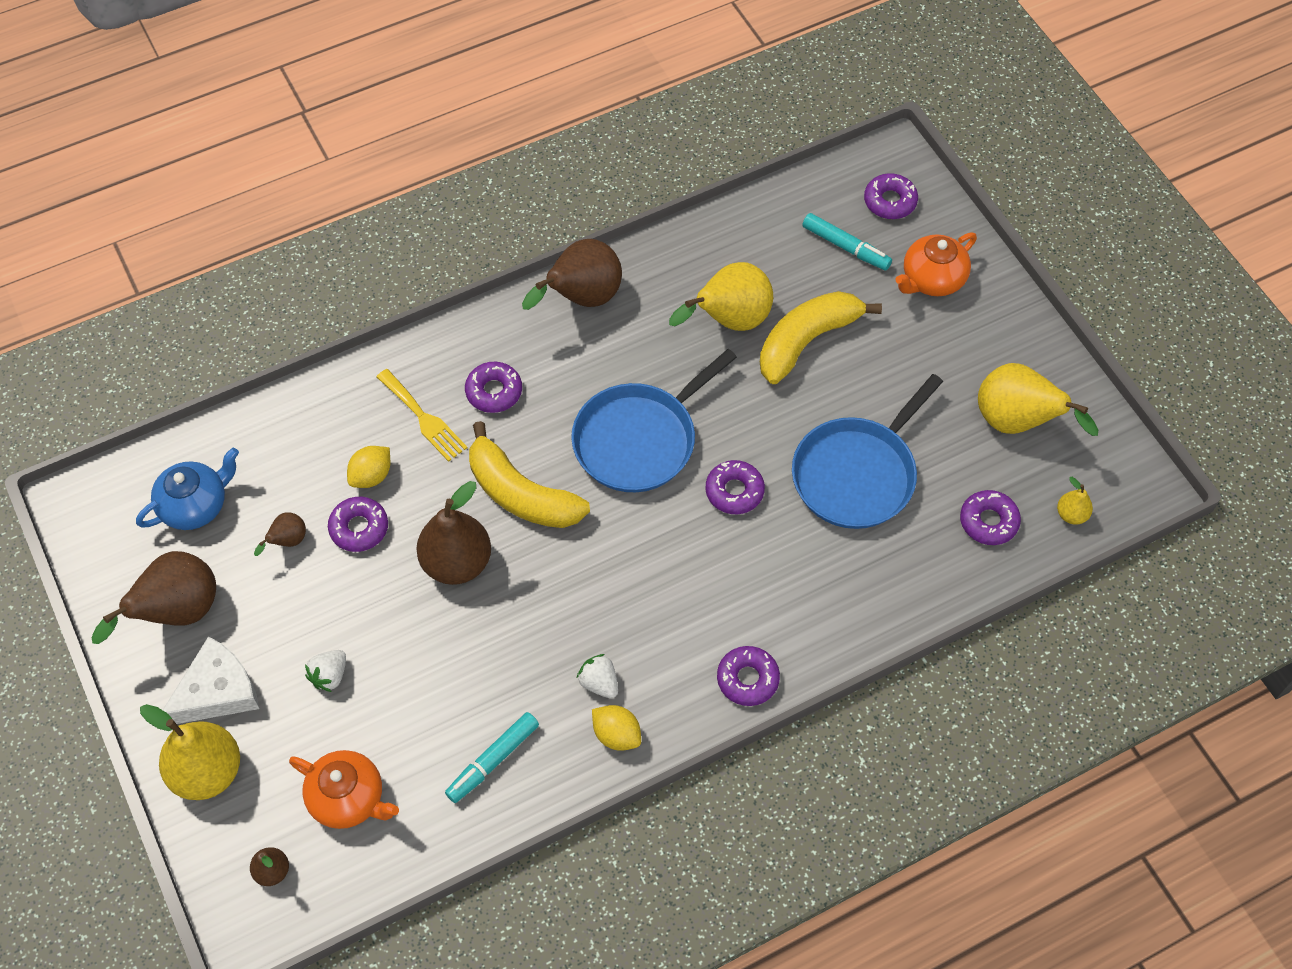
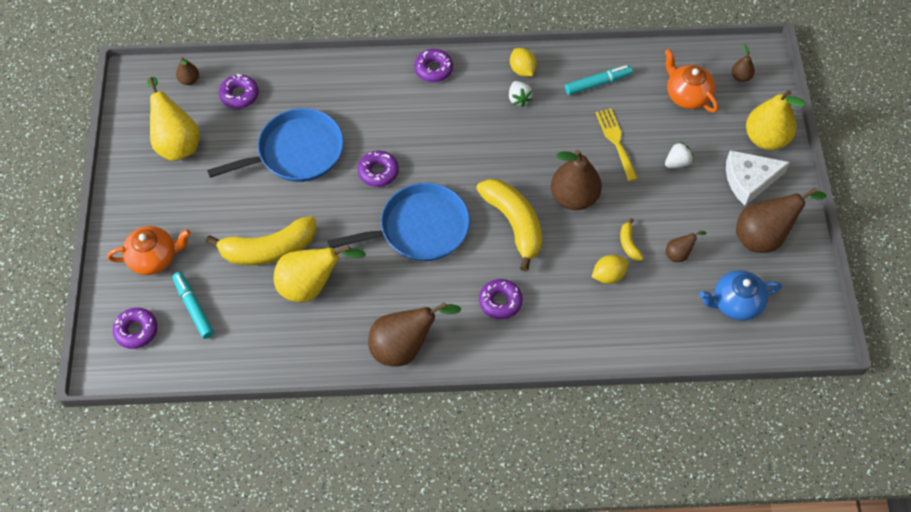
camera: 155 degrees left, 0 degrees up
purple donut [328,497,388,552] -> yellow banana [620,218,643,261]
yellow fork [376,369,467,462] -> yellow fork moved to [596,108,638,181]
yellow pear [1057,477,1093,525] -> brown pear [176,57,199,85]

